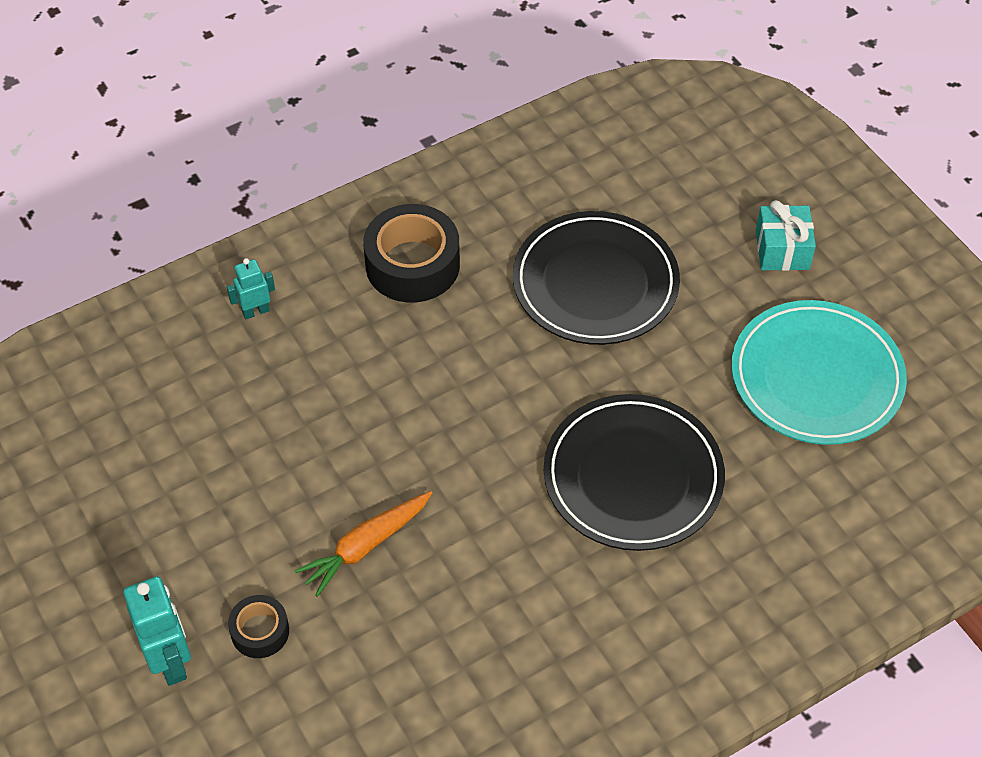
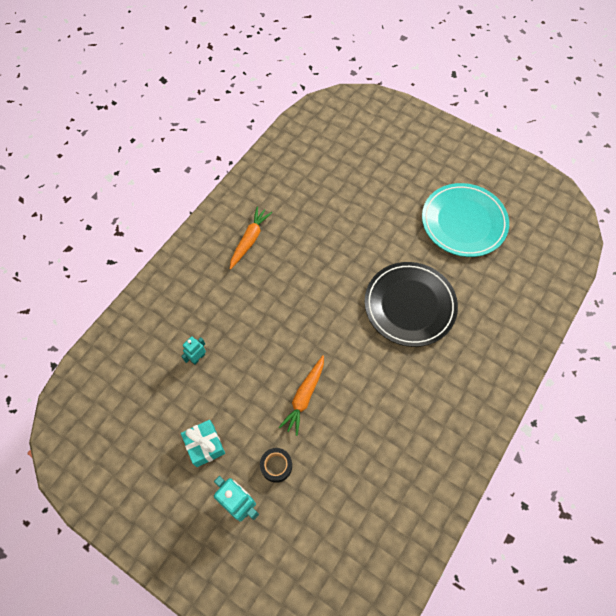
camera: 25 degrees left, 10 degrees up
turquoise robot [227,258,275,319] -> turquoise robot moved to [181,336,206,365]
black tape [363,204,460,303] -> orange carrot [230,207,272,270]
black plate [513,211,680,345] -> none
turquoise gift [756,200,816,271] -> turquoise gift moved to [181,420,225,467]

